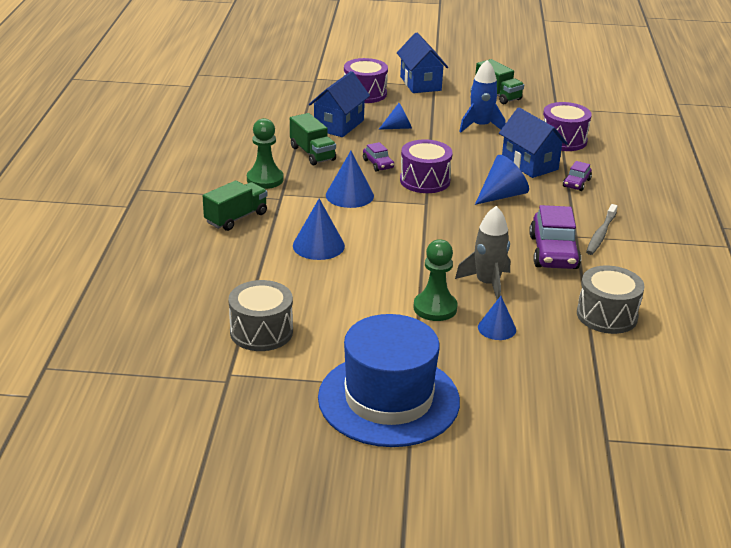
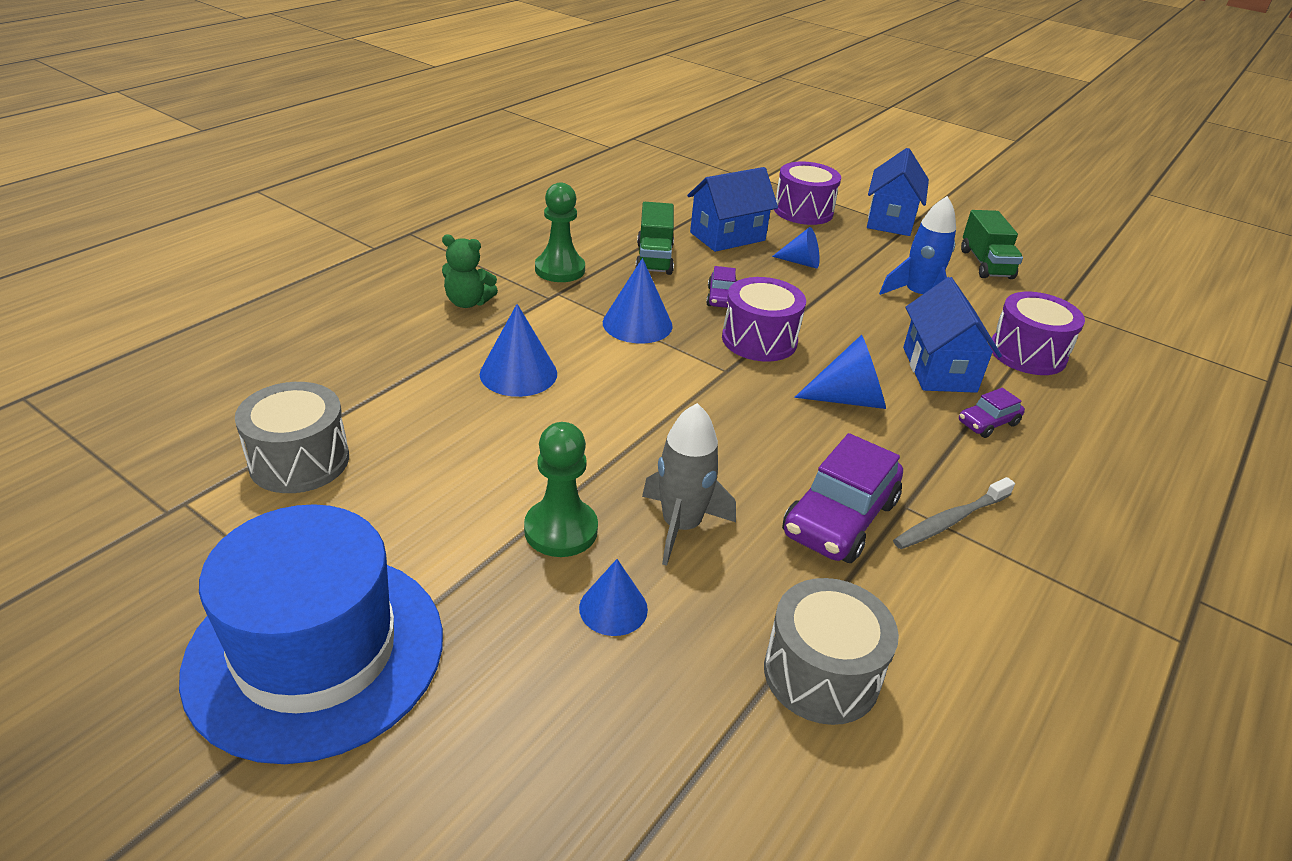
camera: 30 degrees right, 5 degrees up
green truck [203,180,268,231] -> green teddy bear [442,235,498,308]

